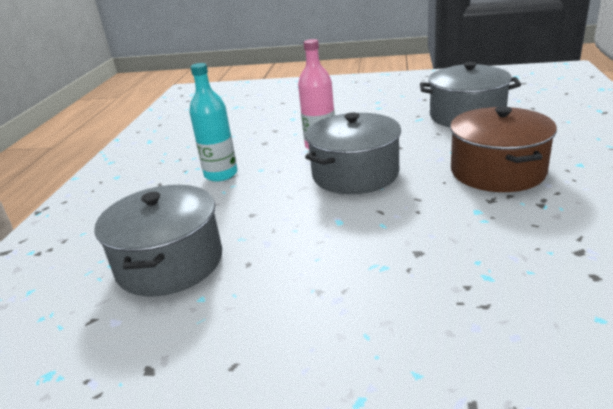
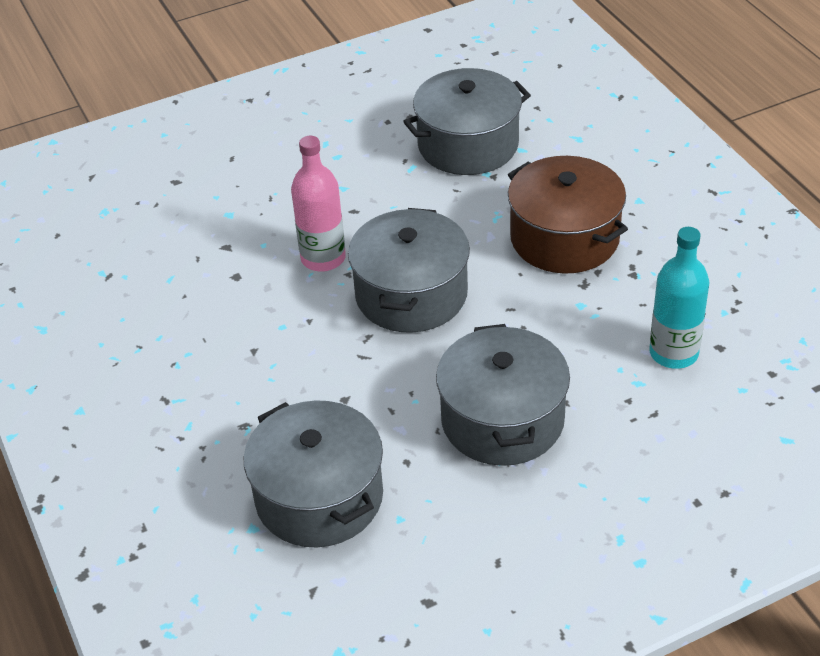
camera: 35 degrees left, 15 degrees up
turquoise bottle [189,63,238,182] -> turquoise bottle moved to [649,227,709,369]
none -> grey pot [436,324,570,466]

